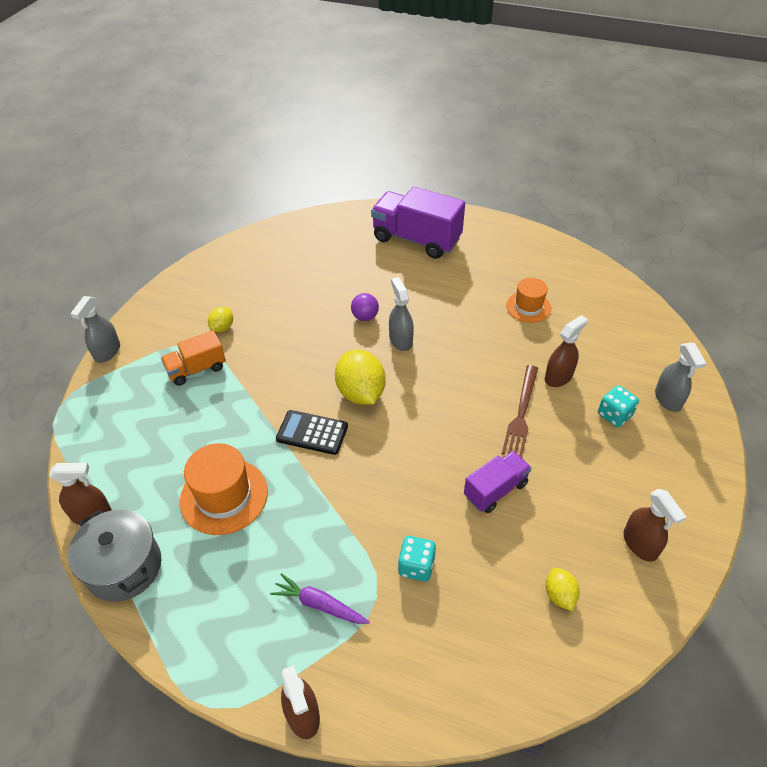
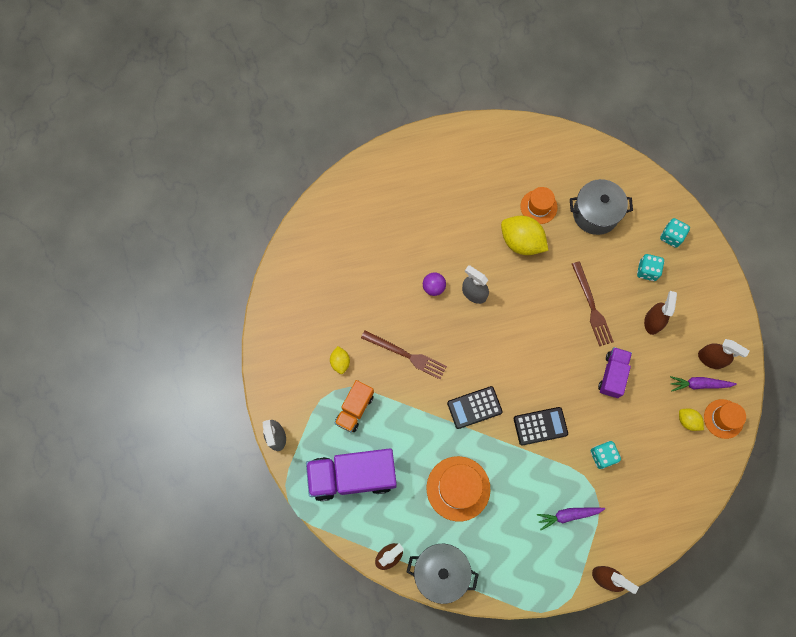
camera: 35 degrees left, 25 degrees up
yellow lemon [335,350,386,405] -> yellow lemon moved to [501,215,548,255]
purple truck [371,187,465,259] -> purple truck moved to [306,448,397,501]
brown spray bottle [545,315,588,387] -> brown spray bottle moved to [644,291,677,335]
grey spray bottle [655,343,706,412] -> turquoise dice [660,218,690,248]
none -> brown fork [361,330,447,380]
none -> black calculator [514,407,568,446]
none -> grey pot [570,179,633,235]
none -> purple carrot [670,376,737,391]
none -> orange hat [704,399,746,439]

